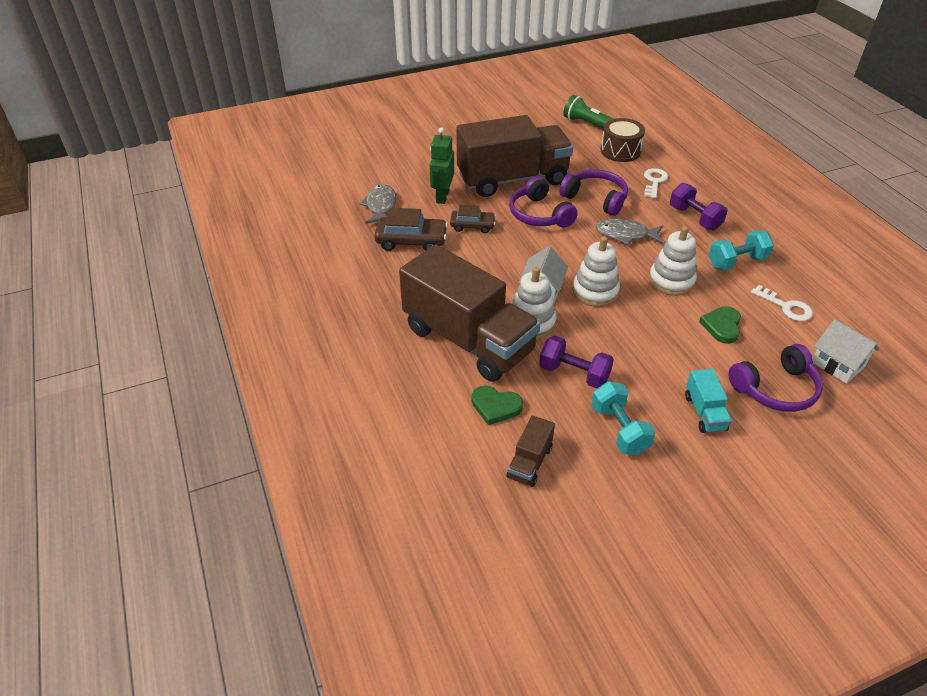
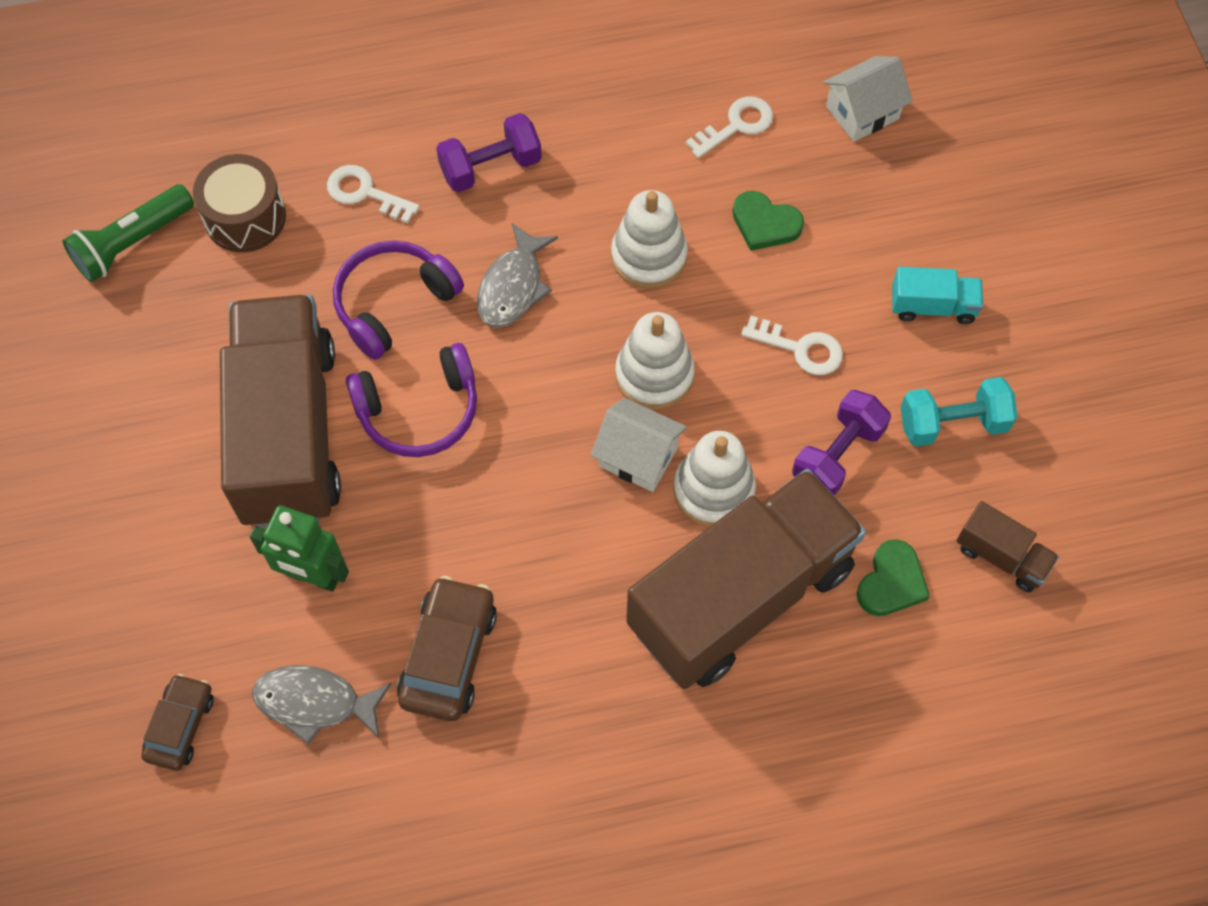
camera: 80 degrees left, 20 degrees up
brown car [450,205,496,233] -> brown car moved to [141,674,214,771]
turquoise dumbbell [709,230,774,270] -> none
purple headphones [729,344,823,412] -> none
none -> white key [741,316,843,375]

